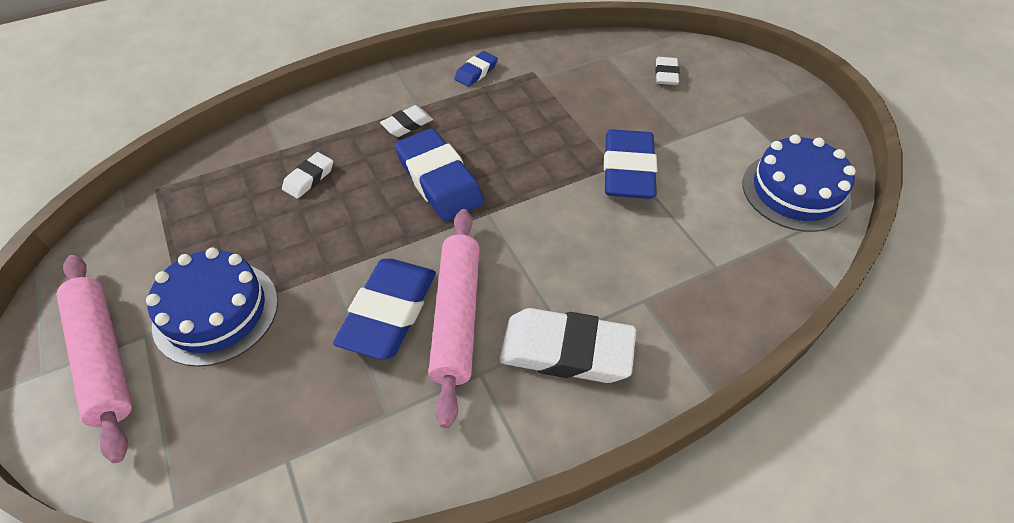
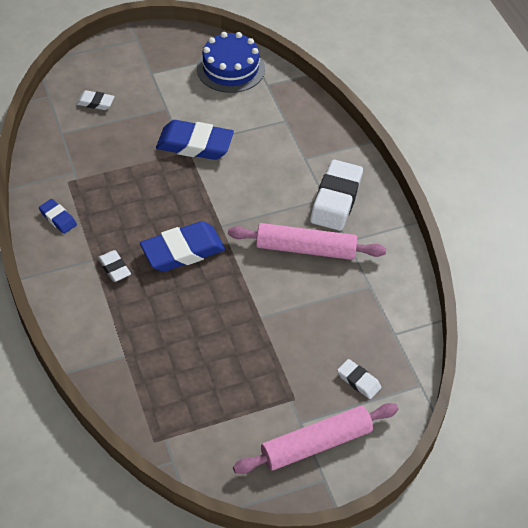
camera: 85 degrees left, 0 degrees up
blue cake [146,247,278,367] -> none
white eraser [282,152,333,199] -> white eraser moved to [337,359,382,399]
blue eraser [333,259,436,360] -> none

